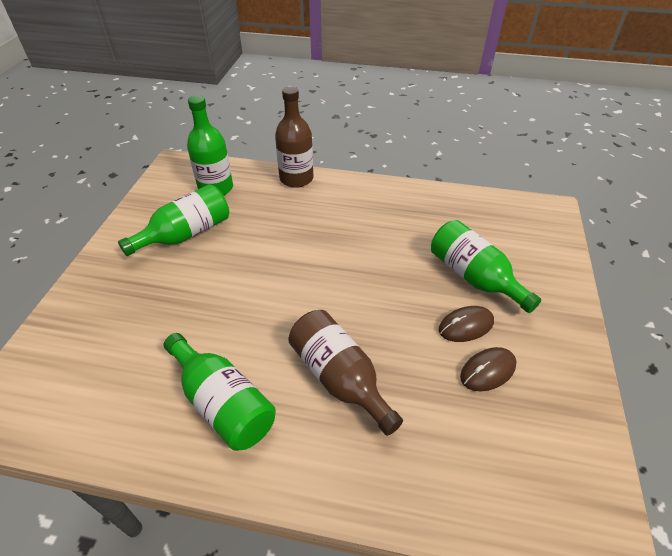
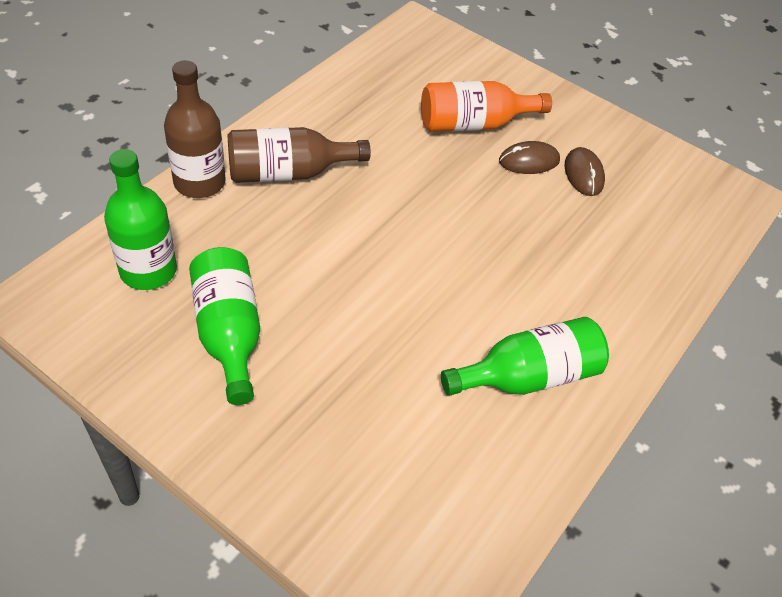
camera: 70 degrees left, 5 degrees up
brown bottle [288,310,403,436] -> brown bottle moved to [228,127,371,183]
green bottle [431,220,541,313] -> orange bottle [421,81,552,132]
brown mouse [439,306,494,342] -> brown mouse turned 75 degrees clockwise [499,141,560,174]

